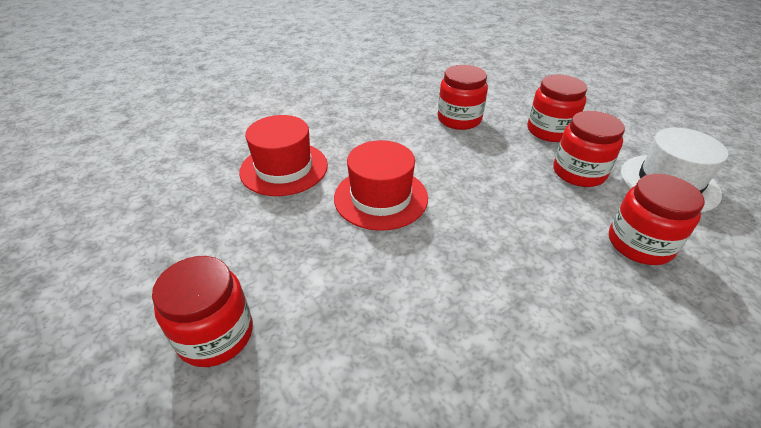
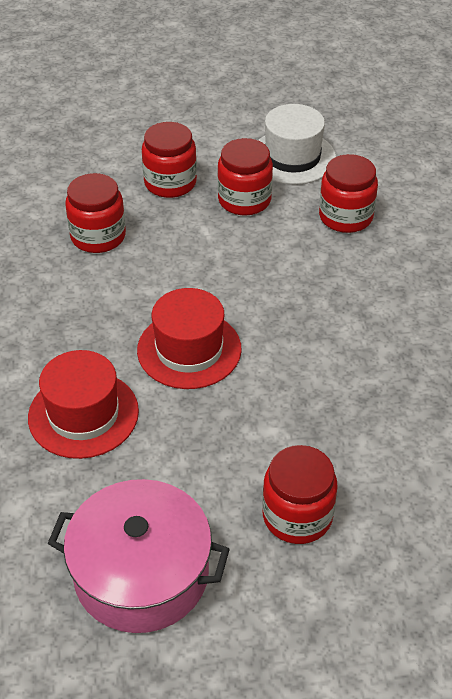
camera: 65 degrees left, 5 degrees up
none -> pink pot [48,479,230,633]

